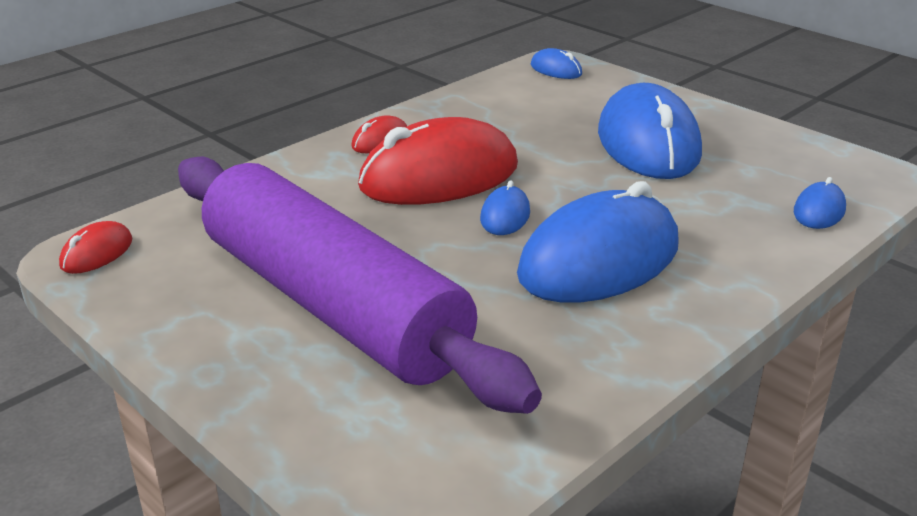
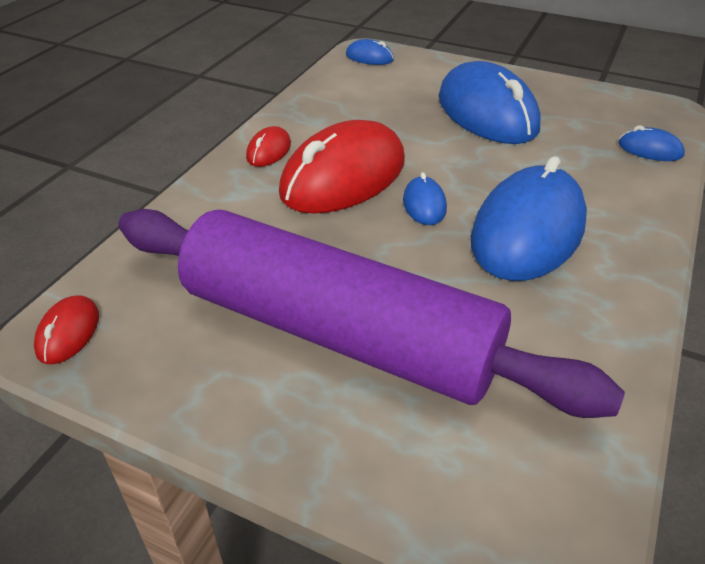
camera: 20 degrees left, 10 degrees up
blue mouse [794,177,846,229] -> blue mouse turned 75 degrees counterclockwise [619,125,685,161]

